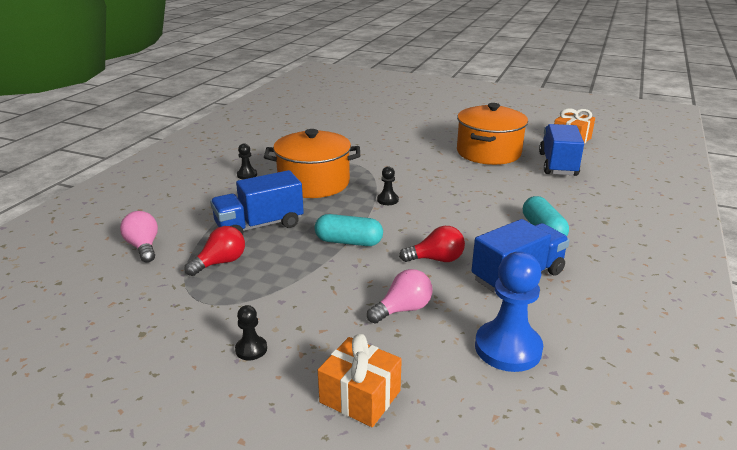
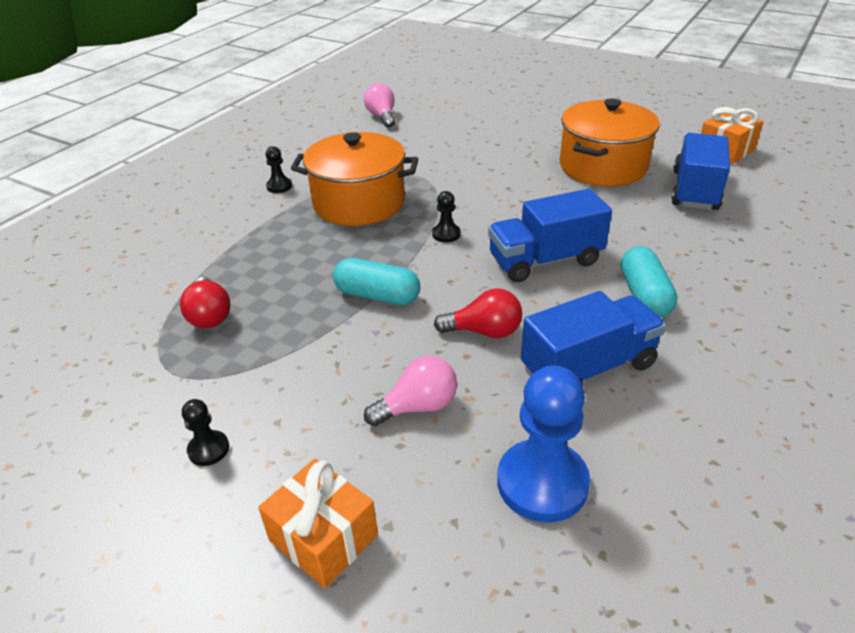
camera: 10 degrees right, 10 degrees up
pink light bulb [120,211,158,263] -> pink light bulb moved to [364,83,395,128]
red light bulb [185,226,245,276] -> red light bulb turned 105 degrees clockwise [180,277,230,328]
blue truck [210,170,304,235] -> blue truck moved to [488,189,612,282]

